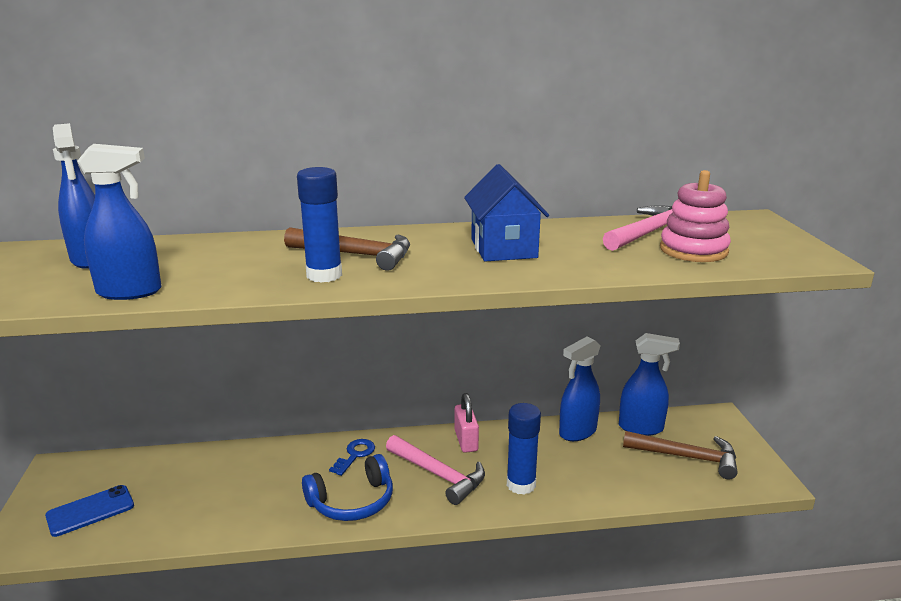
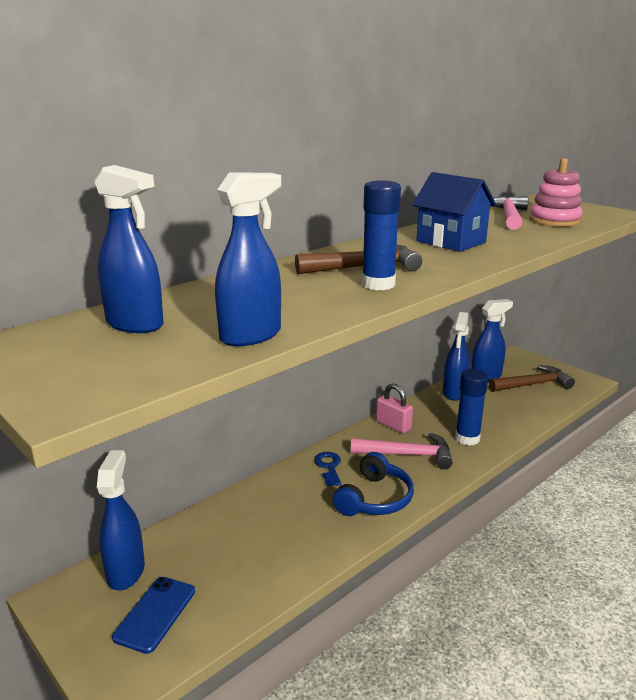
camera: 35 degrees left, 0 degrees up
none -> blue spray bottle [97,450,145,590]

